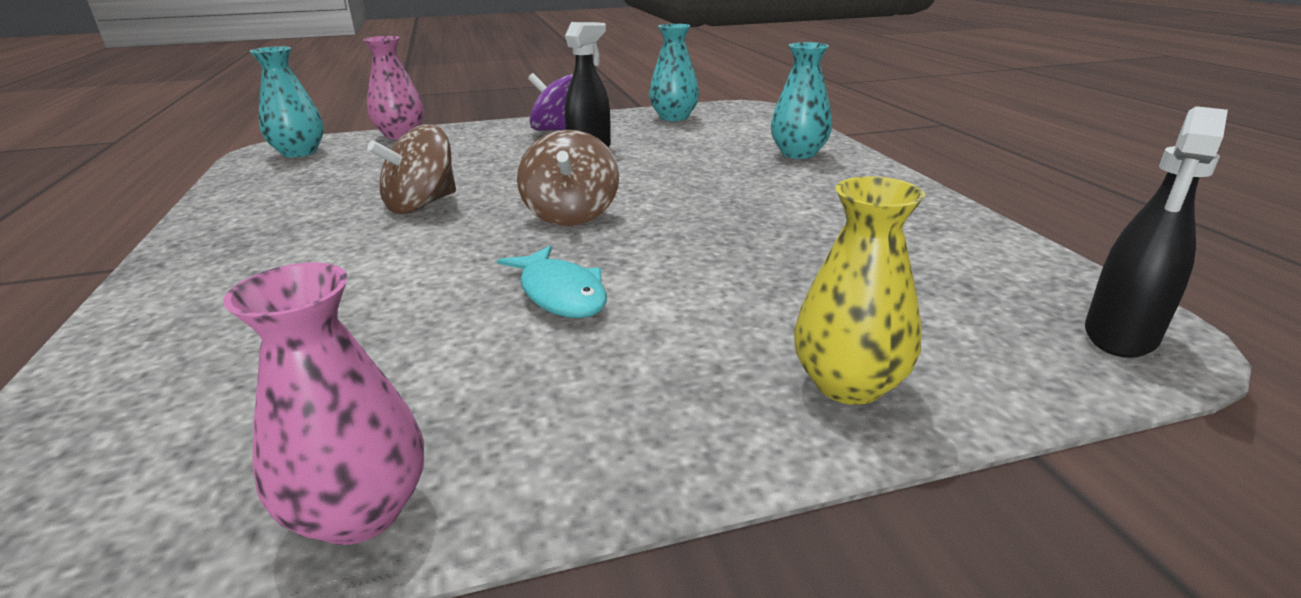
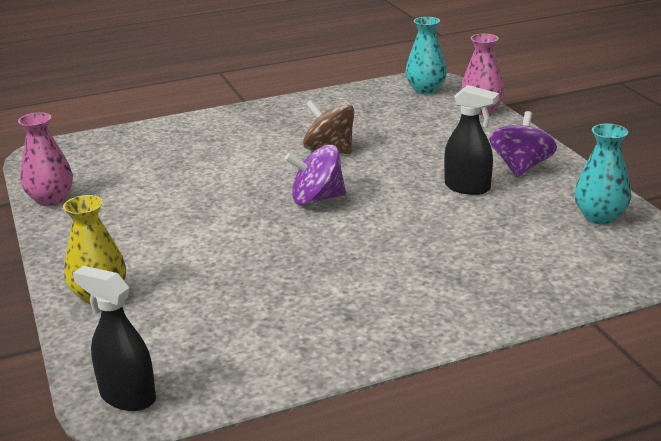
camera: 85 degrees right, 0 degrees up
turquoise fish [497,246,607,318] -> none
brown spinning top [517,130,619,226] -> purple spinning top [285,144,346,206]
turquoise vase [771,42,832,159] -> none

